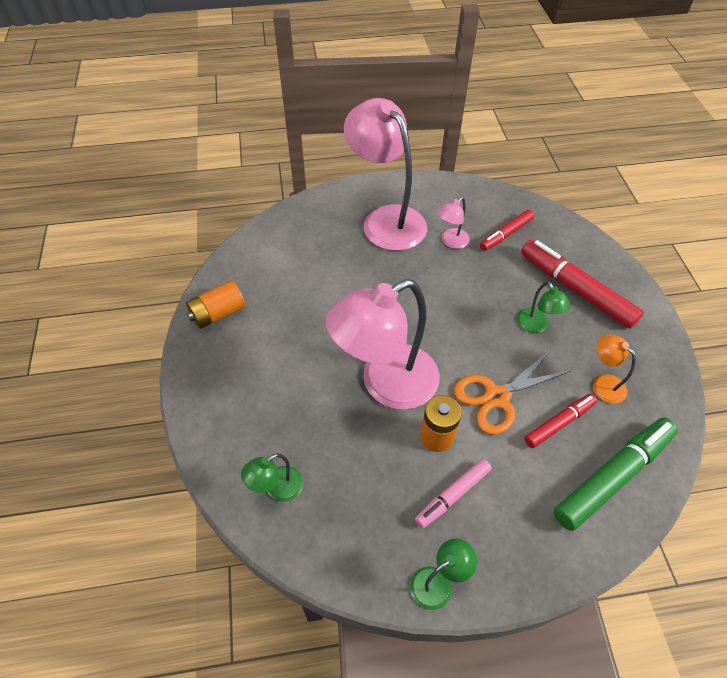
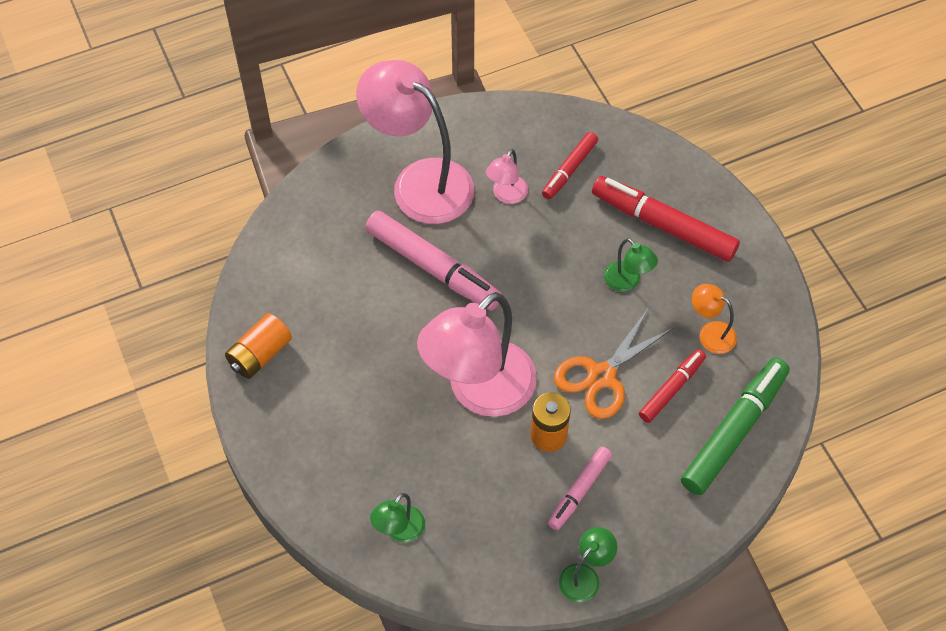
camera: 15 degrees left, 5 degrees up
none -> pink marker [365,211,502,311]

